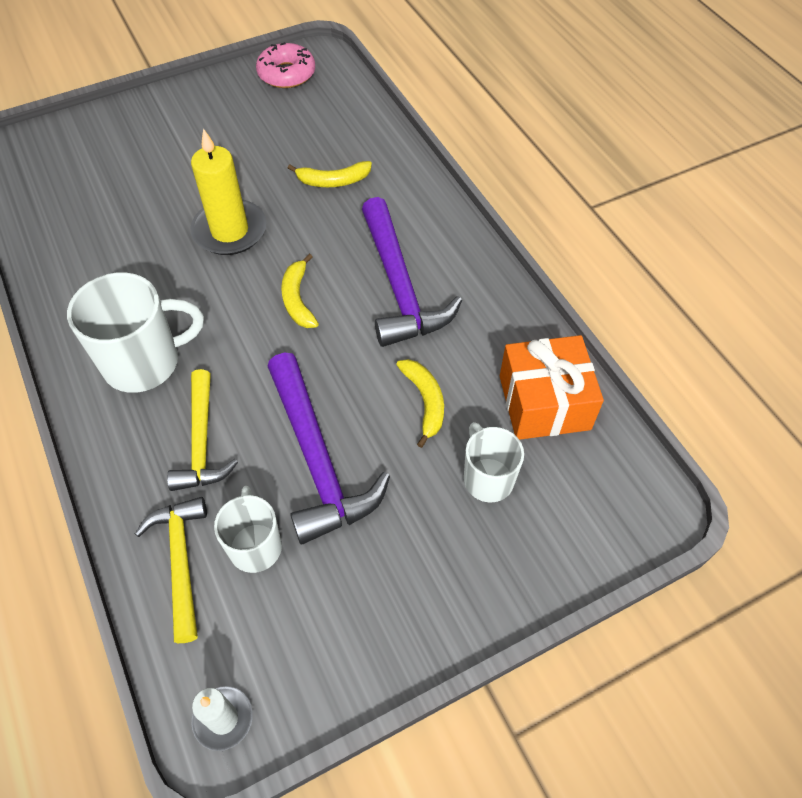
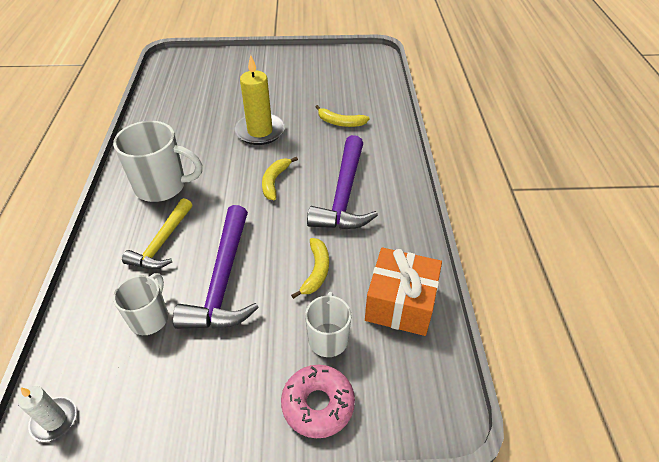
camera: 25 degrees right, 10 degrees down
yellow hammer [135,497,207,643] -> none
pink donut [256,42,315,88] -> pink donut moved to [281,365,355,438]

